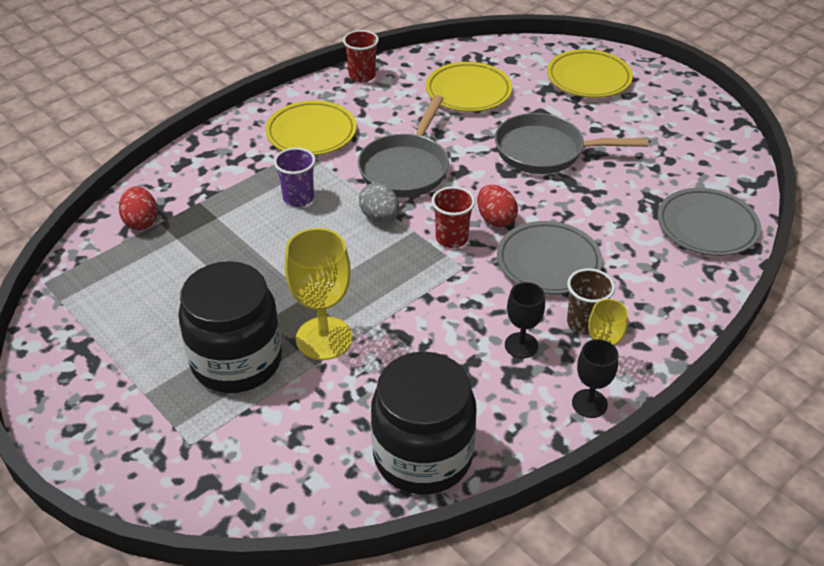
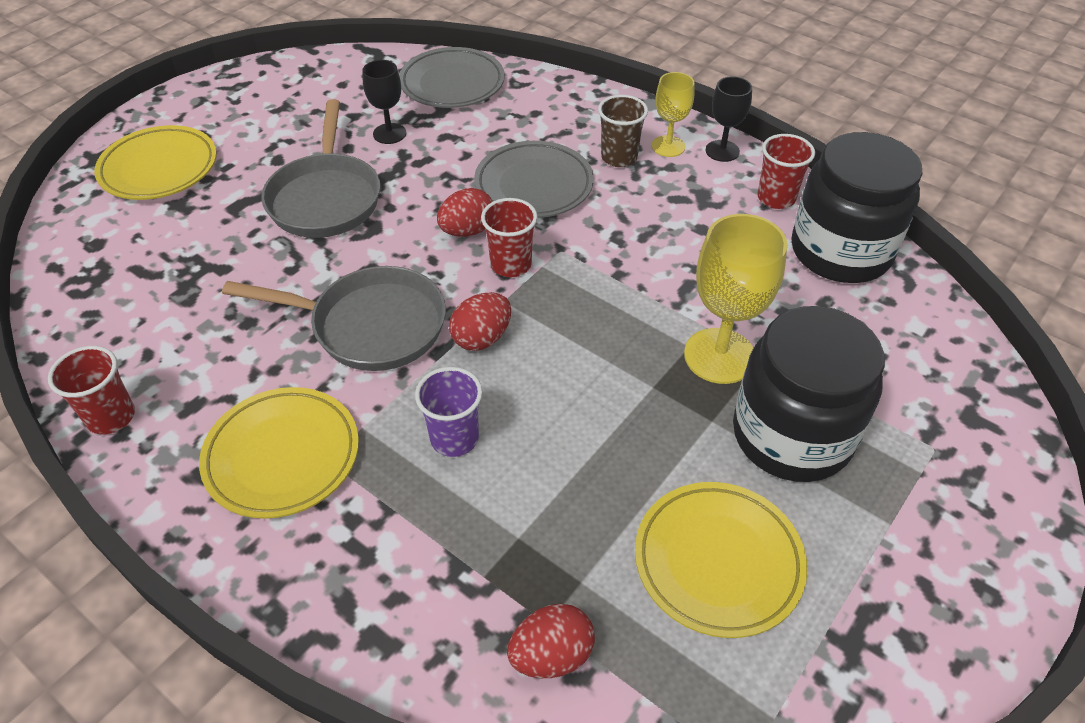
camera: 100 degrees left, 5 degrees up
grey egg [359,183,400,222] -> red egg [449,292,511,351]
yellow plate [426,62,512,112] -> yellow plate moved to [635,482,808,638]
black goblet [505,282,545,358] -> black goblet moved to [362,60,406,144]
none -> red cup [757,134,815,209]

